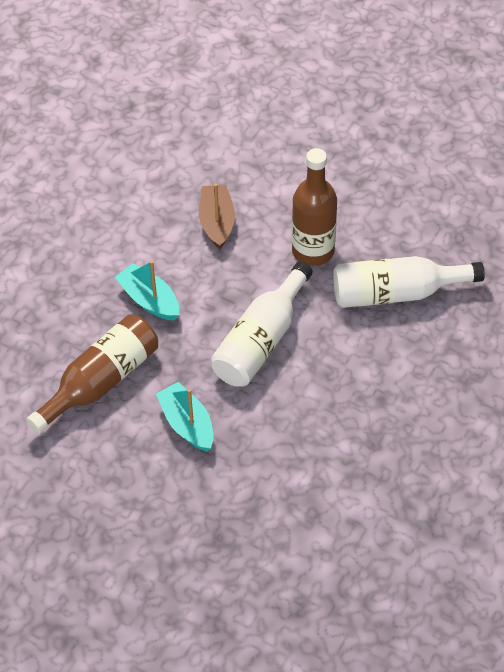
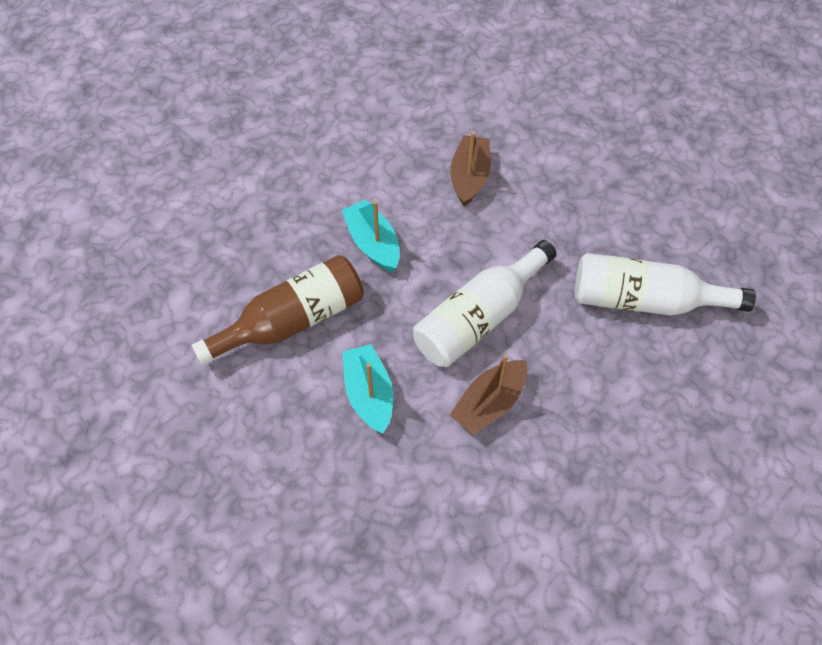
camera: 15 degrees right, 5 degrees up
brown bottle [292,148,337,266] -> none
none -> brown boat [450,354,527,435]

